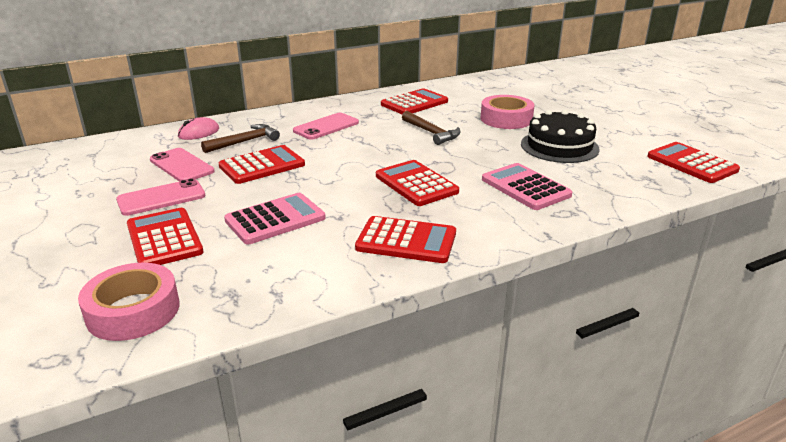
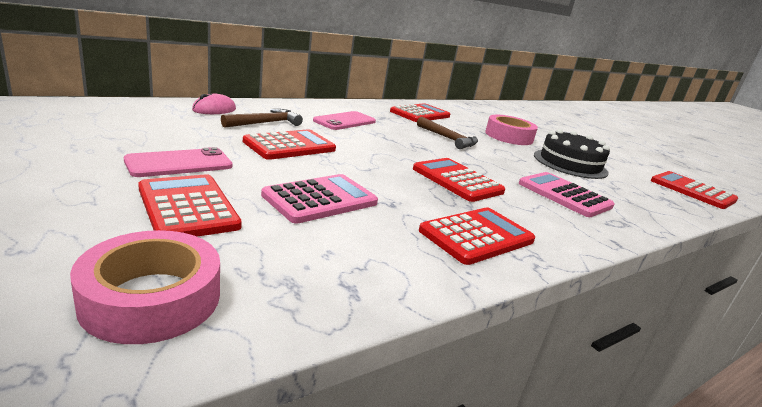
camera: 10 degrees left, 5 degrees down
pink phone [150,148,215,182] -> none
red calculator [355,216,456,263] -> red calculator turned 45 degrees counterclockwise [419,207,535,265]

